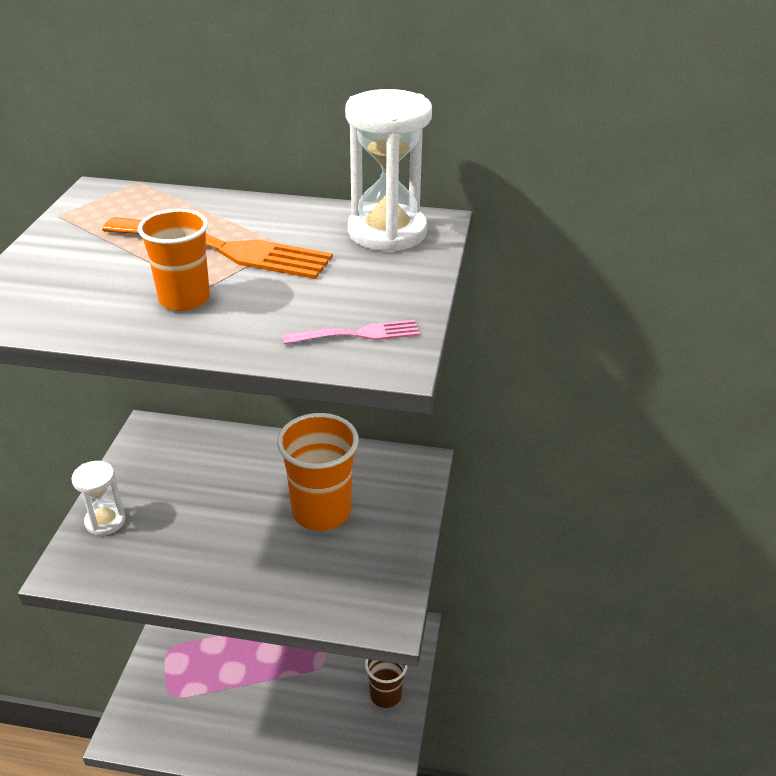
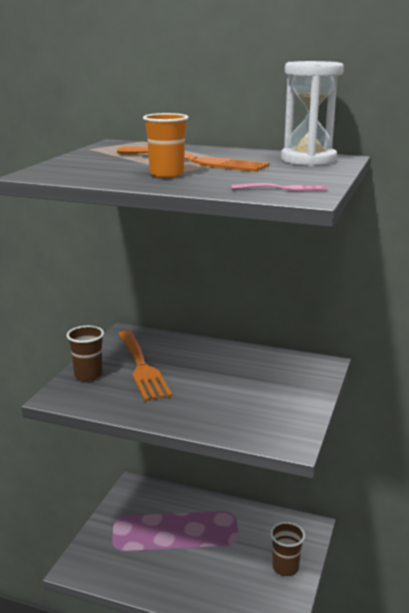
camera: 10 degrees right, 15 degrees down
white hourglass [71,461,126,536] -> brown cup [67,326,104,381]
orange cup [277,413,359,531] -> none
none -> orange fork [118,330,172,401]

